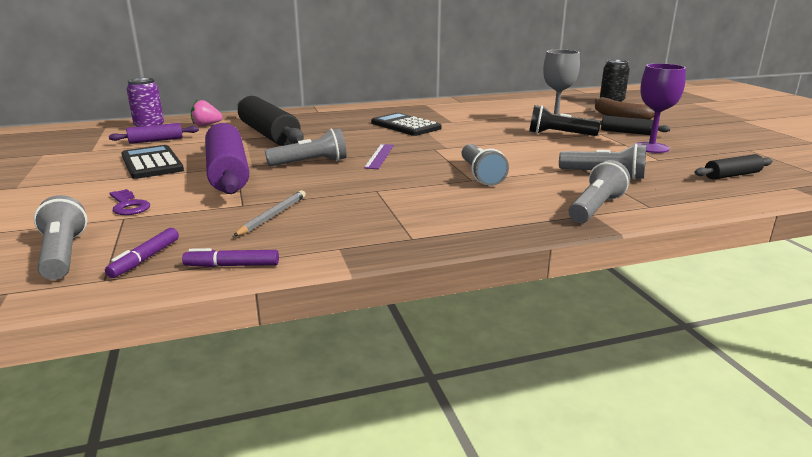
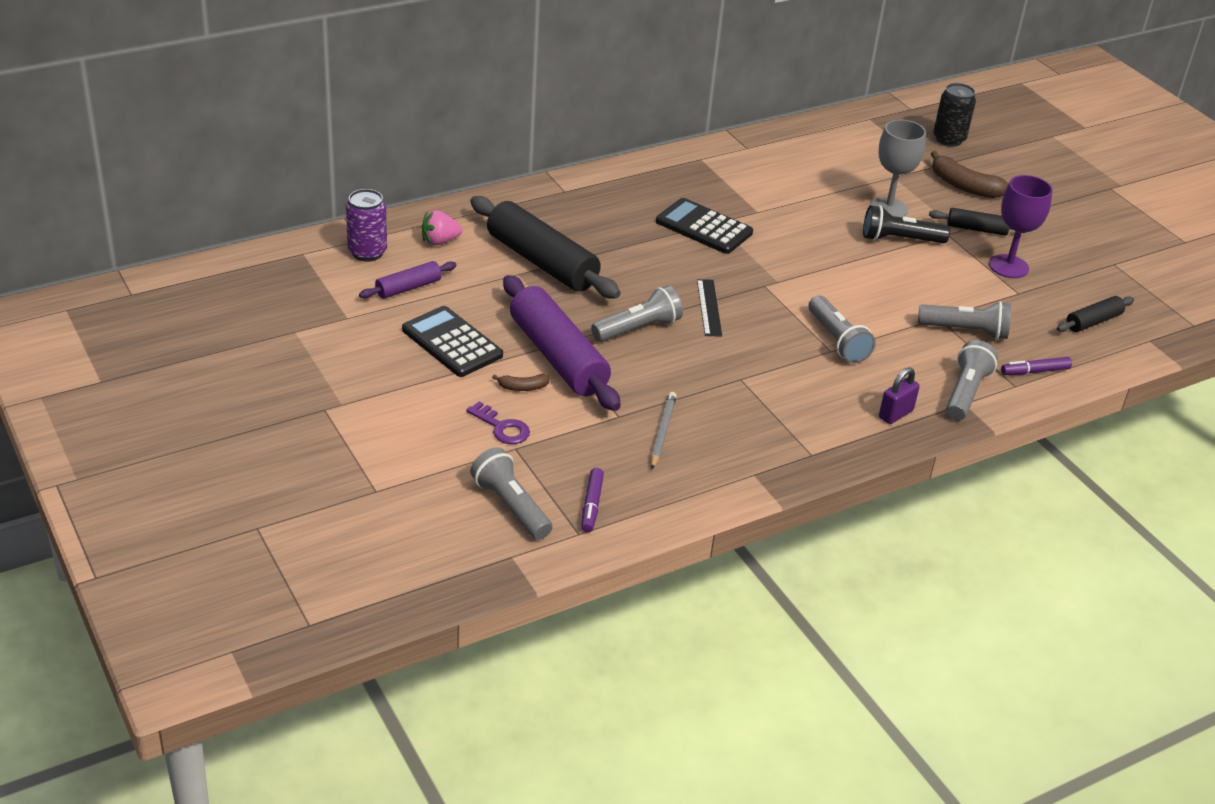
camera: 15 degrees left, 15 degrees up
purple marker [182,248,279,267] -> purple marker moved to [1001,357,1072,375]
purple ruler [364,144,394,169] -> black ruler [697,279,722,337]
none -> brown banana [492,374,550,391]
none -> purple padlock [879,367,920,424]

